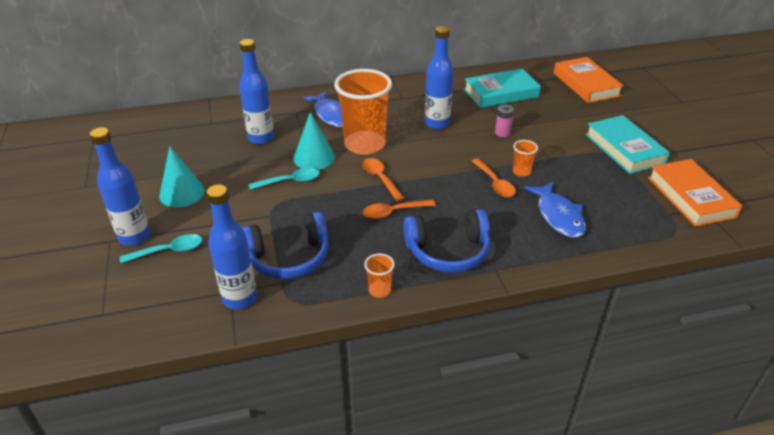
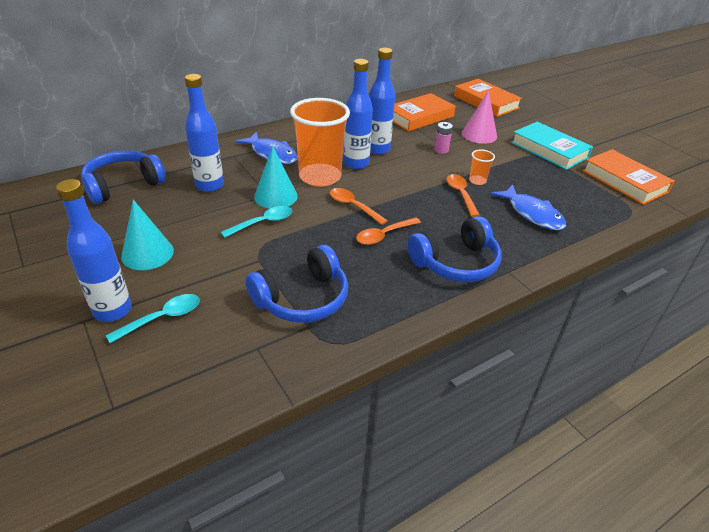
camera: 20 degrees left, 0 degrees up
blue bottle [207,185,257,310] -> blue bottle moved to [344,59,373,170]
orange cup [364,253,395,298] -> none
turquoise book [464,69,541,108] -> orange book [393,93,456,131]
orange spoon [472,158,516,197] -> orange spoon turned 150 degrees counterclockwise [447,174,480,217]
none -> blue headphones [81,151,166,204]
none -> pink cone [462,91,497,144]

